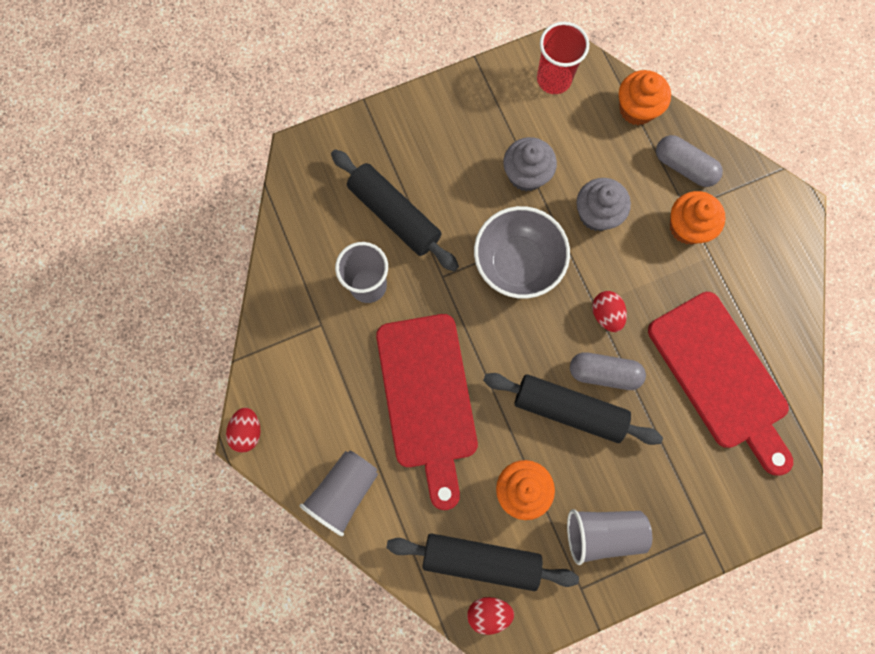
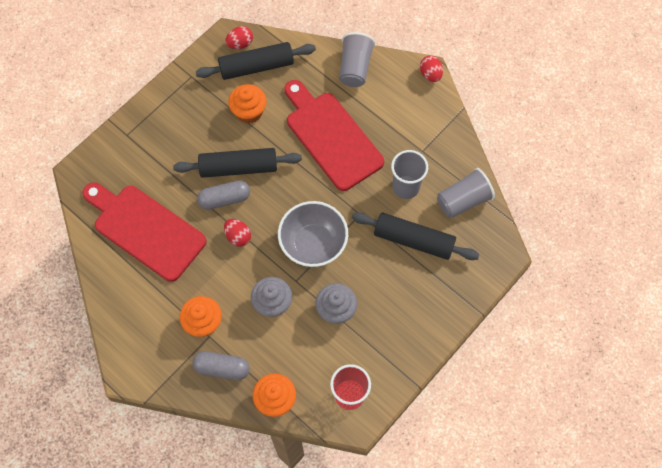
camera: 155 degrees right, 10 degrees down
grey cup [567,509,652,565] -> grey cup moved to [437,168,495,218]

